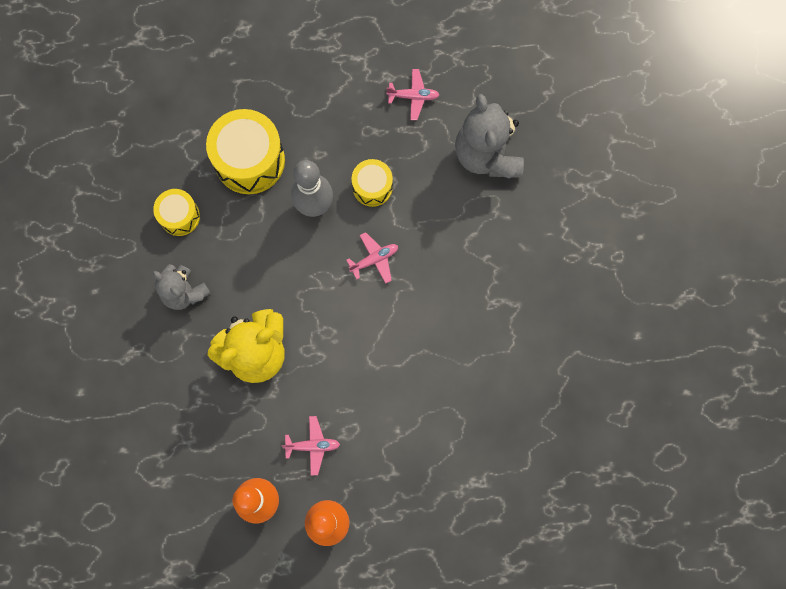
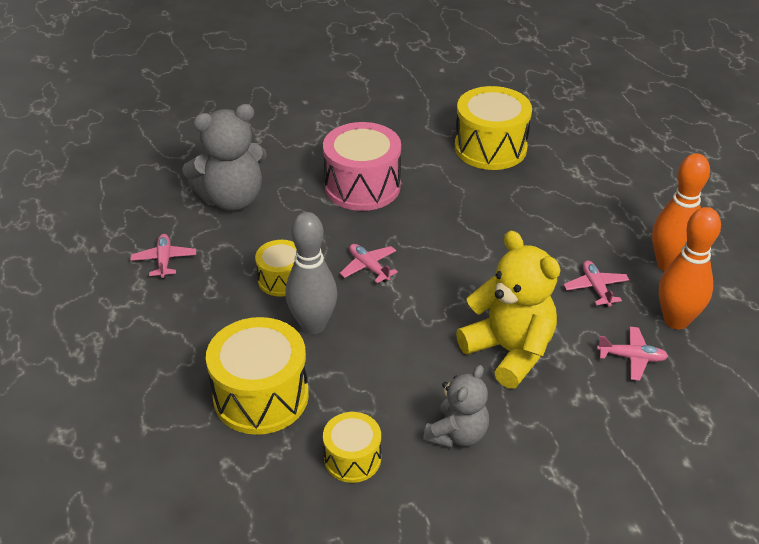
camera: 100 degrees left, 35 degrees down
none -> pink drum [323,122,401,211]
none -> yellow drum [455,86,532,170]
none -> pink plane [597,327,668,381]

